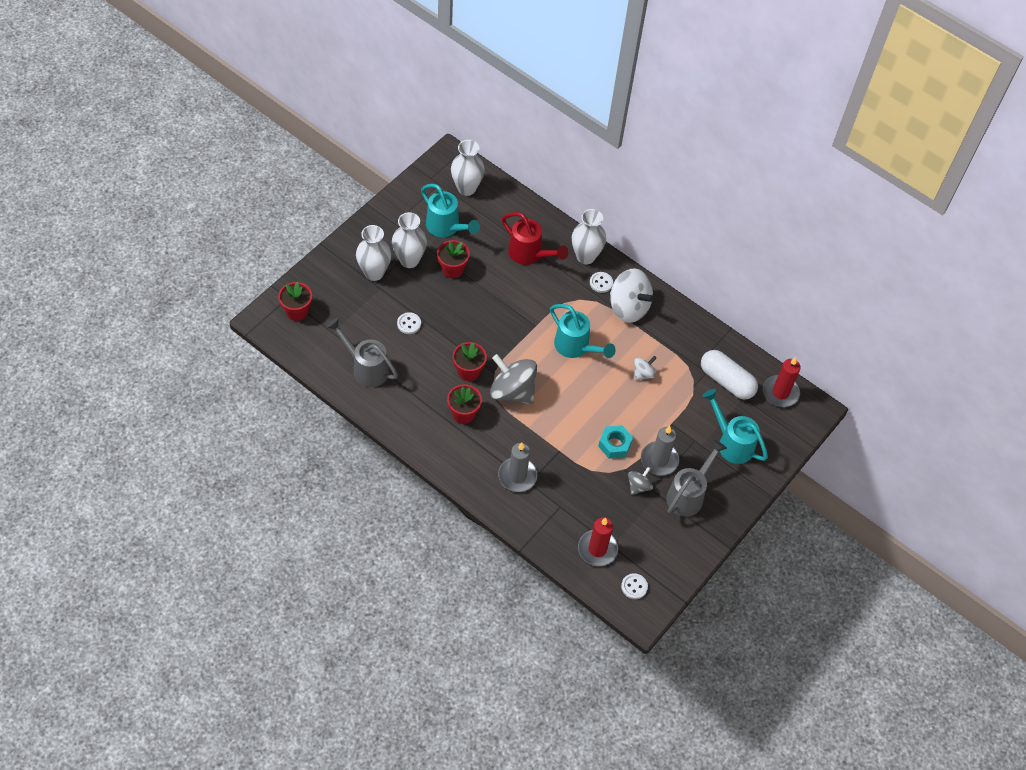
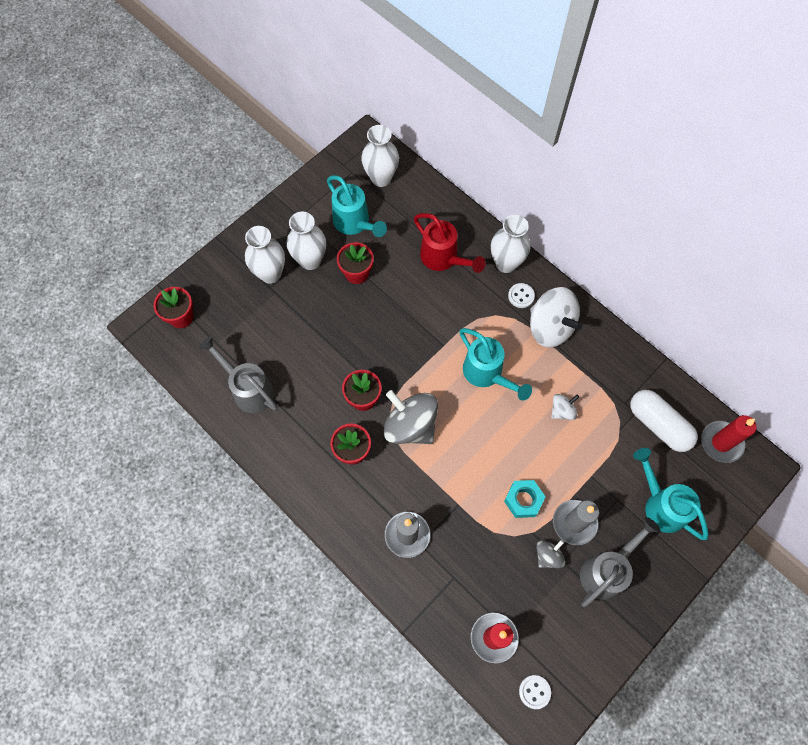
camera: 10 degrees right, 10 degrees up
white button [397,312,421,334] -> none

